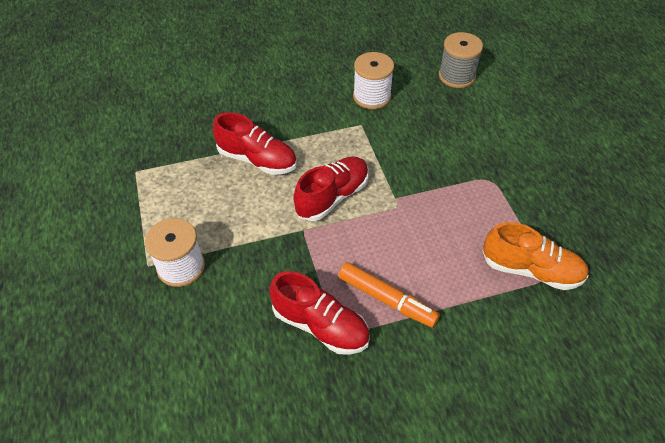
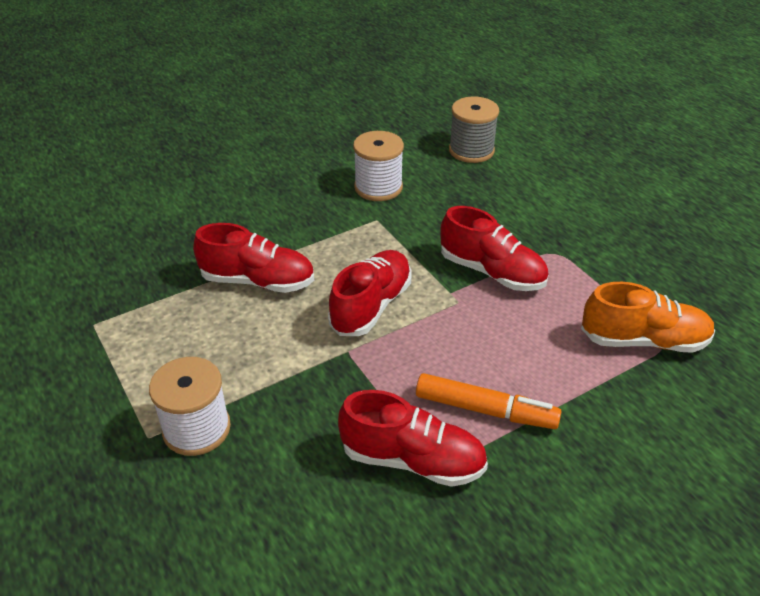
camera: 15 degrees left, 10 degrees down
none -> red shoe [440,206,549,291]

